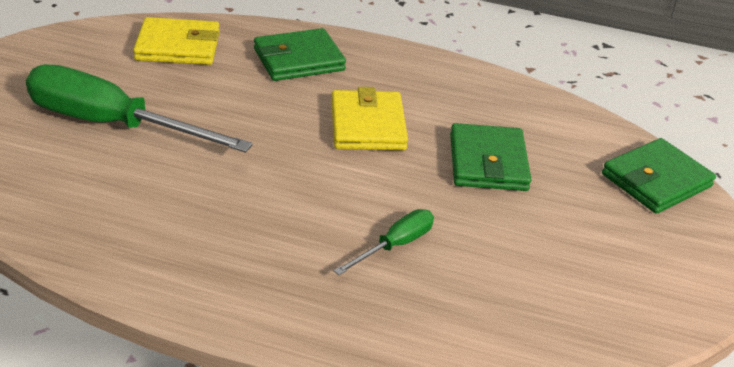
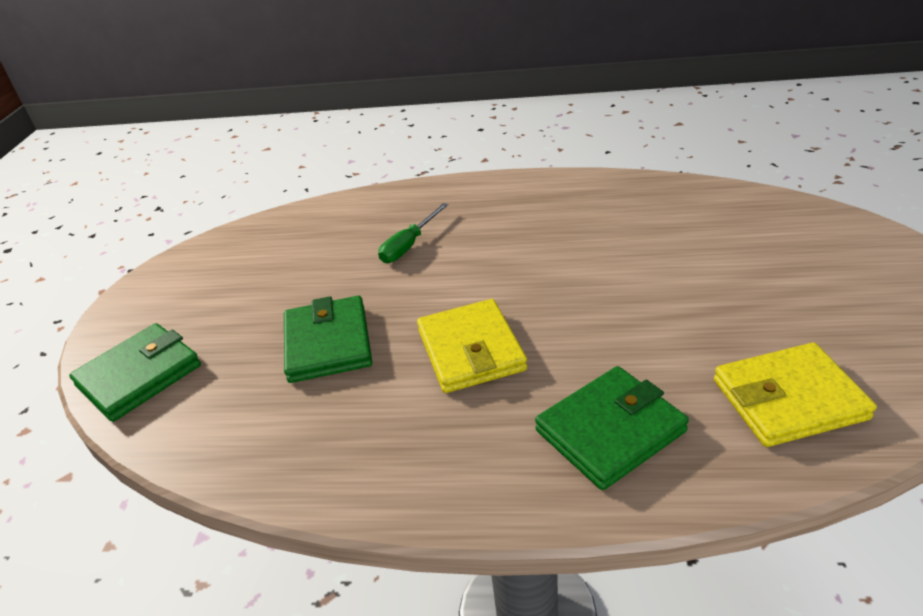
camera: 175 degrees right, 0 degrees up
green screwdriver [26,64,253,153] -> none

